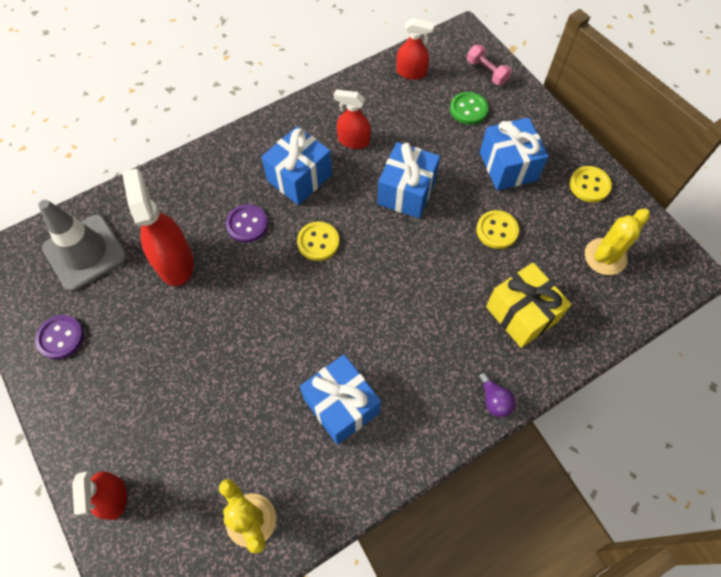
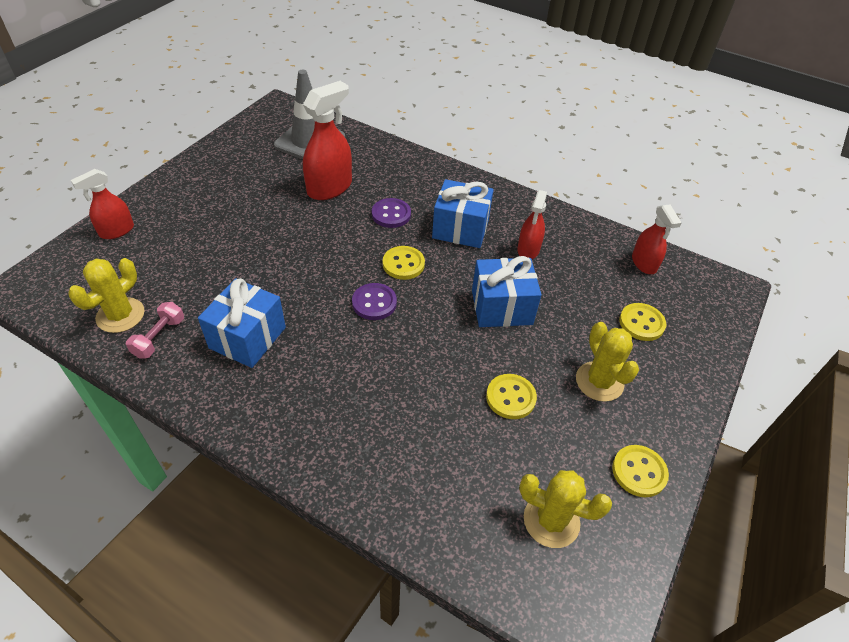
camera: 60 degrees right, 15 degrees down
purple button [35,315,84,359] -> purple button moved to [352,283,397,320]
red spray bottle [334,89,371,149] -> red spray bottle turned 150 degrees counterclockwise [517,190,547,259]
green button [450,92,488,125] -> yellow button [619,303,666,341]
pink dumbbell [467,45,512,85] -> pink dumbbell moved to [126,302,184,358]
purple light bulb [478,372,515,417] -> none
blue gift [480,117,549,191] -> yellow cactus [576,322,639,402]
yellow gift [486,263,572,348] -> none

